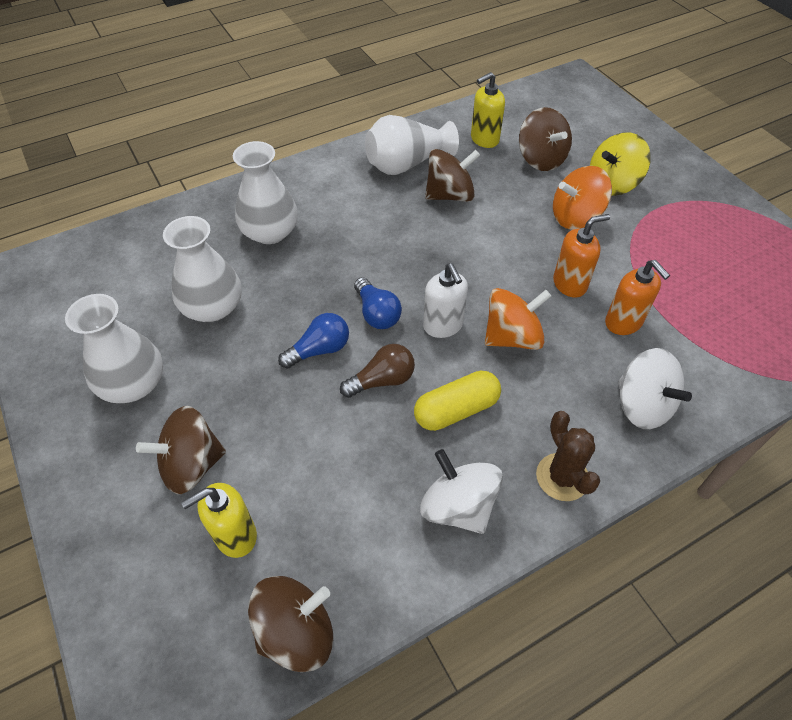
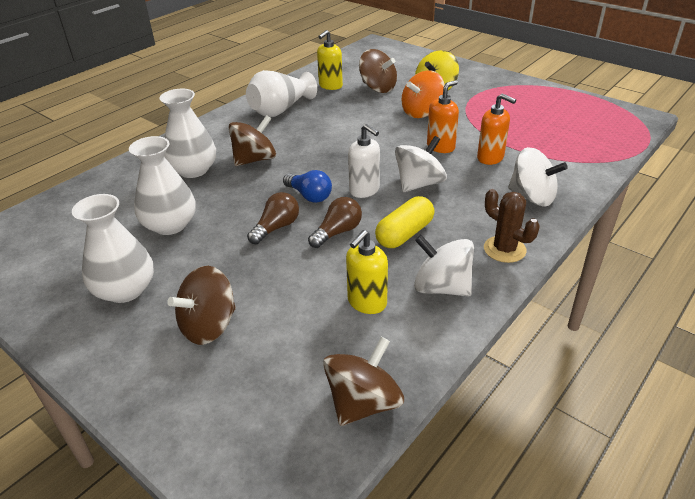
camera: 20 degrees left, 15 degrees down
yellow soap dispenser [181,483,257,558] -> yellow soap dispenser moved to [346,230,388,314]
blue light bulb [278,313,349,369] -> brown light bulb [247,192,299,244]
brown spinning top [425,149,480,202] -> brown spinning top moved to [228,115,276,166]
orange spinning top [485,288,551,350] -> white spinning top [395,136,447,192]

